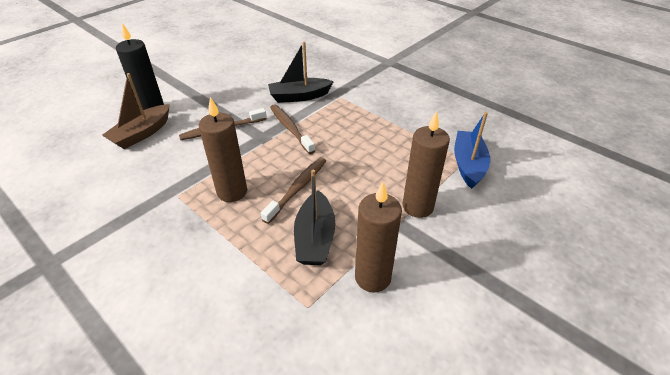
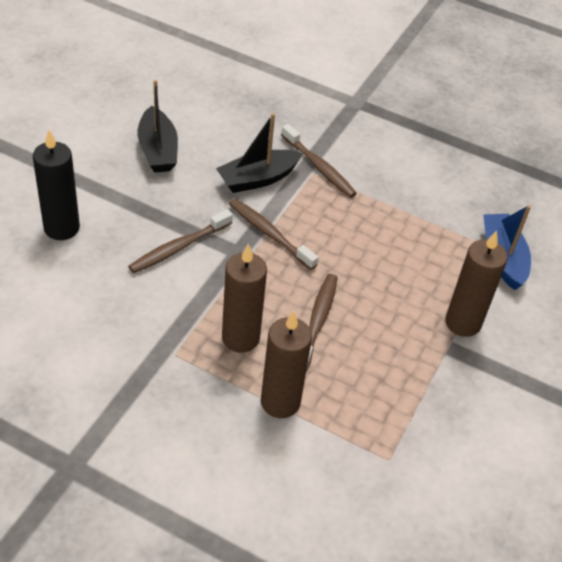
camera: 20 degrees left, 5 degrees up
brown boat [102,73,170,149] -> none
black boat [294,170,336,265] -> black boat moved to [138,80,178,173]
brown candle [355,182,402,292] -> brown candle moved to [261,311,312,418]
none -> brown toothbrush [281,124,357,198]

